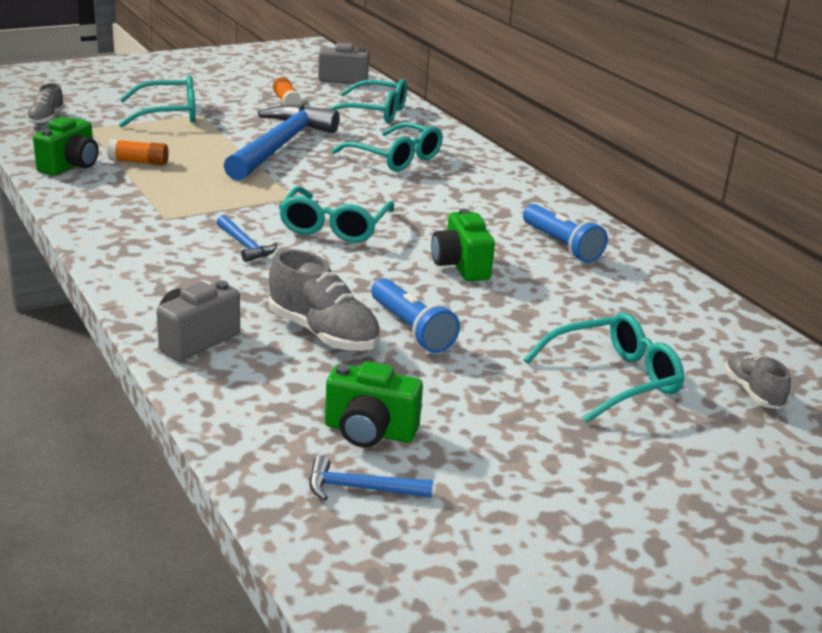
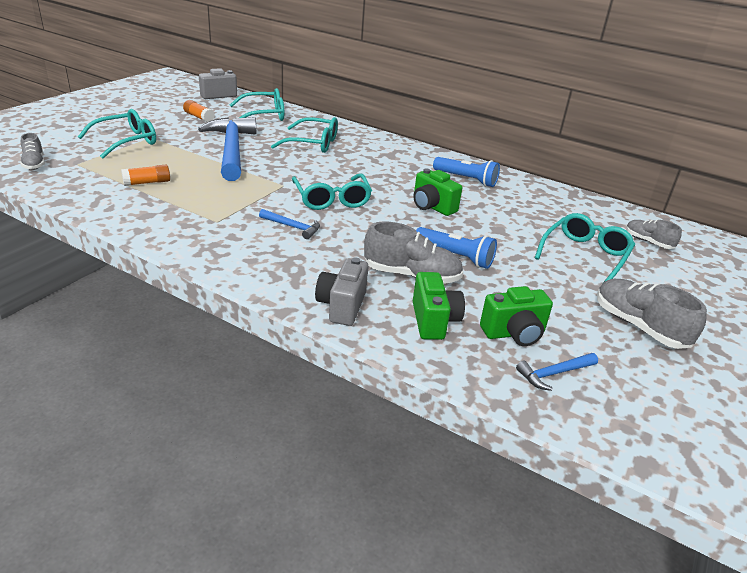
camera: 30 degrees left, 5 degrees up
green camera [33,117,99,176] -> green camera moved to [413,272,465,340]
none -> grey shoe [597,279,707,349]

